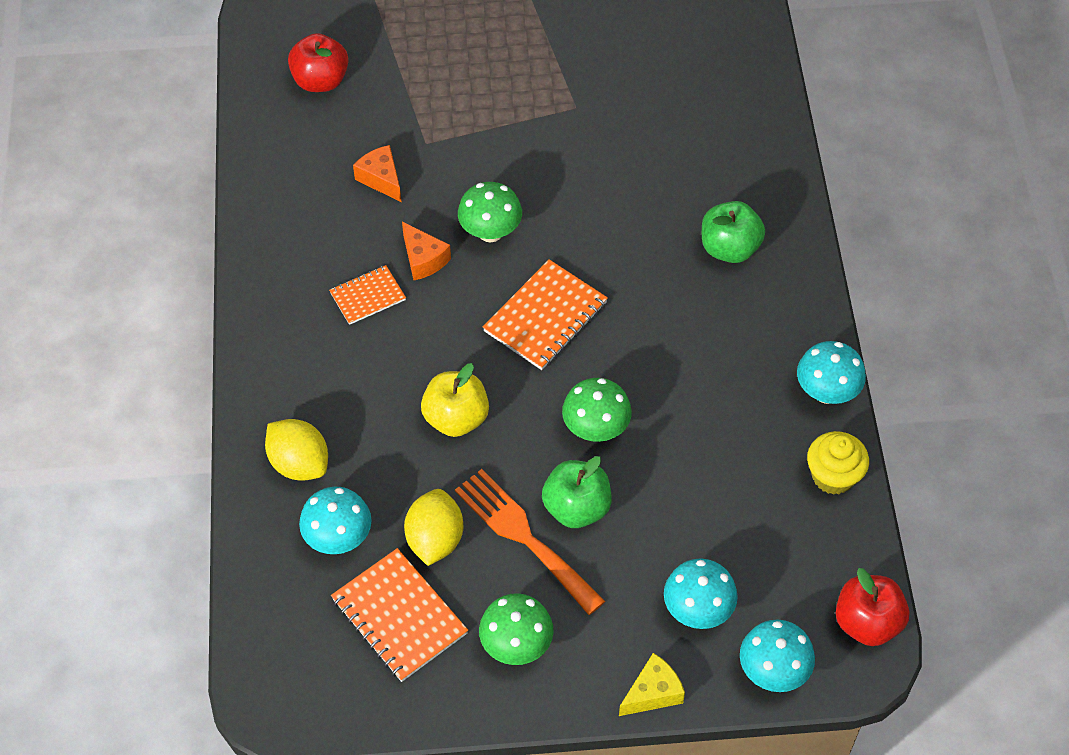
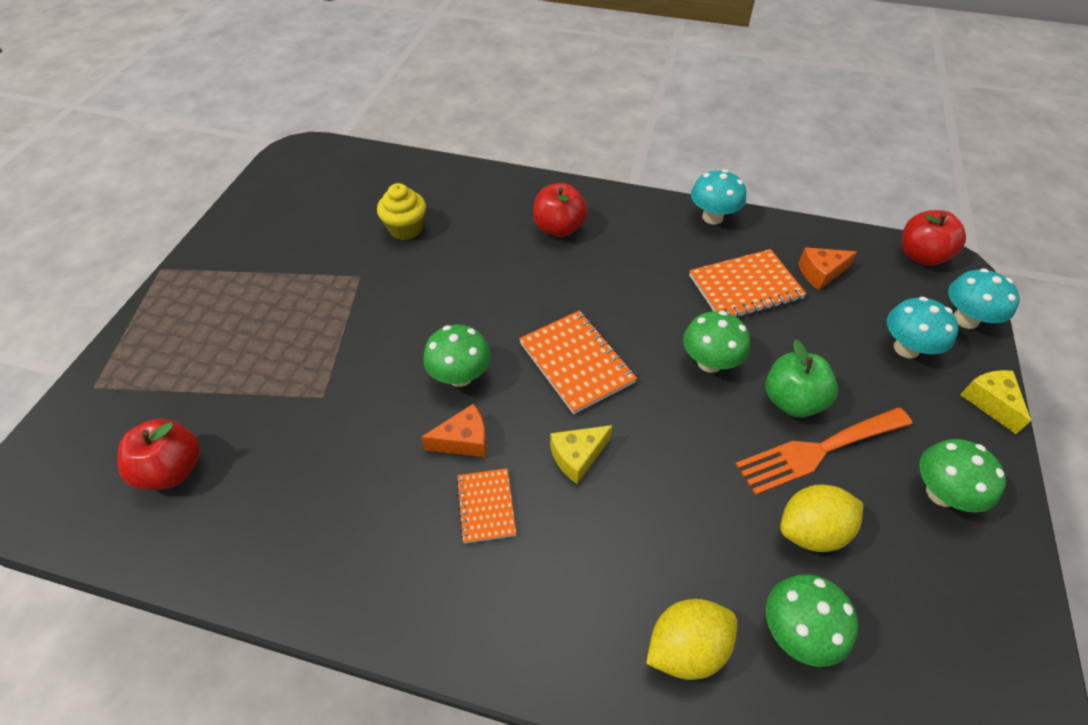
camera: 70 degrees left, 5 degrees down
turquoise mushroom [299,487,372,554] -> green mushroom [766,575,858,667]
orange notebook [331,548,468,682] -> orange notebook moved to [689,249,807,318]
orange cheese [353,145,401,202] -> orange cheese moved to [798,247,857,290]
yellow lemon [404,489,463,566] -> yellow lemon turned 45 degrees counterclockwise [780,484,863,552]
yellow apple [421,363,489,437] -> none
green apple [702,201,765,263] -> red apple [533,183,587,237]
yellow cupcake [807,431,869,495] -> yellow cupcake moved to [377,183,426,240]
none -> yellow cheese [550,425,613,484]

